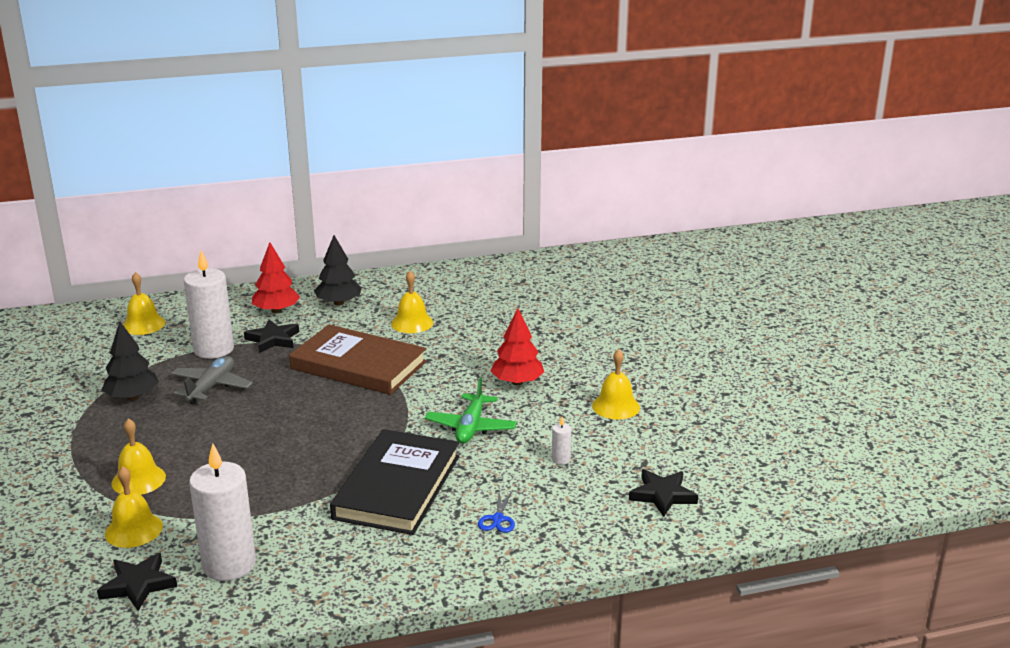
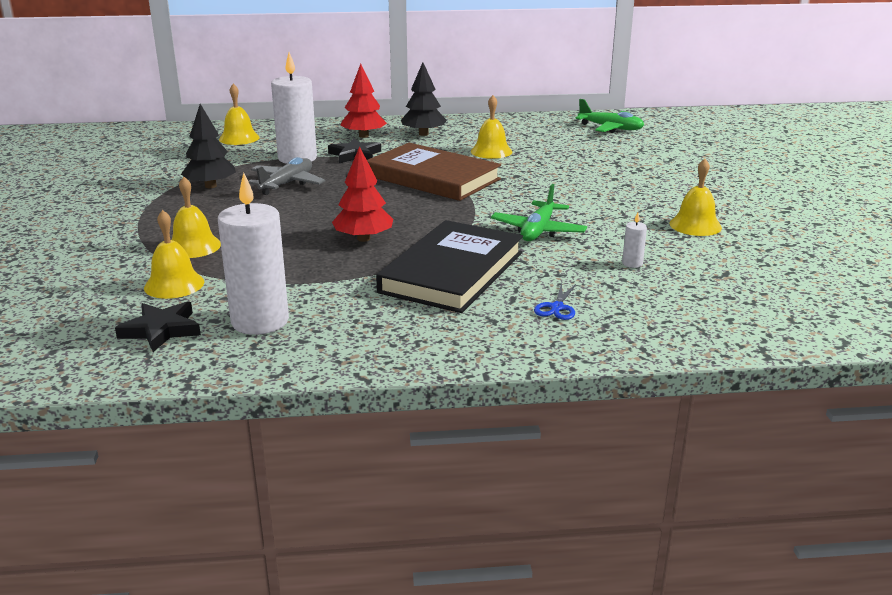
camera: 10 degrees right, 0 degrees up
red tree [491,308,544,385] -> red tree moved to [332,146,393,242]
black star [629,469,698,517] -> none
none -> green plane [576,99,644,133]

